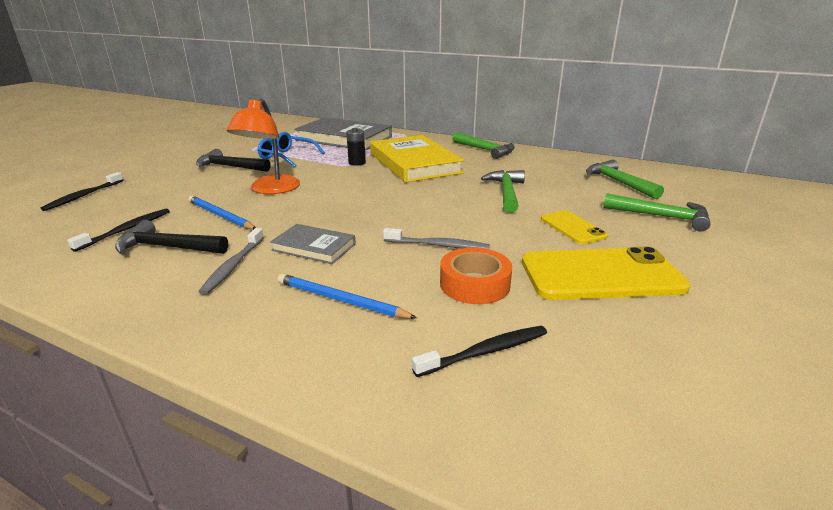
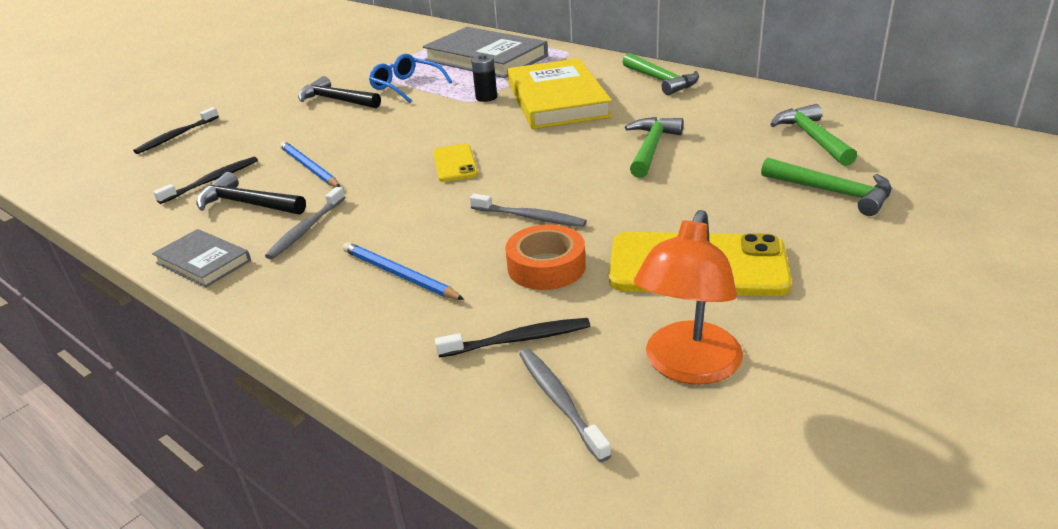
camera: 15 degrees right, 5 degrees up
orange lamp [227,99,300,194] -> orange lamp moved to [634,210,743,385]
grey book [270,224,356,264] -> grey book moved to [152,229,251,288]
yellow phone [541,210,608,244] -> yellow phone moved to [433,144,478,182]
none -> grey toothbrush [519,348,612,462]

